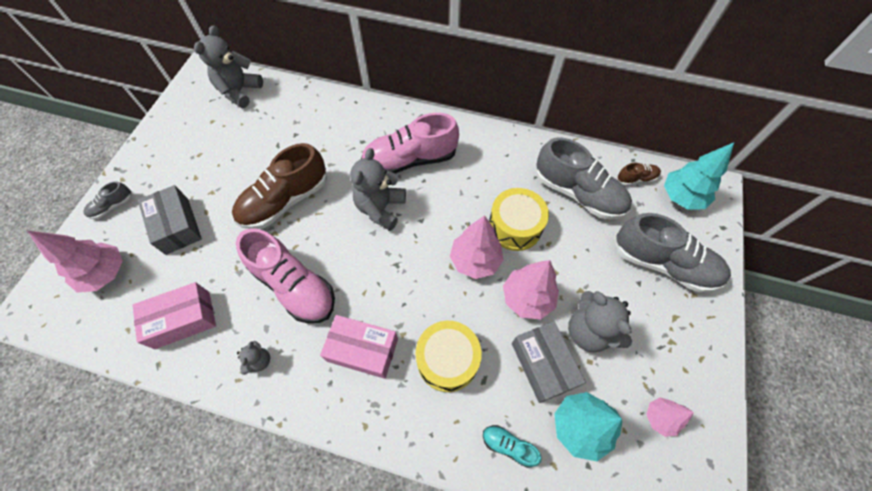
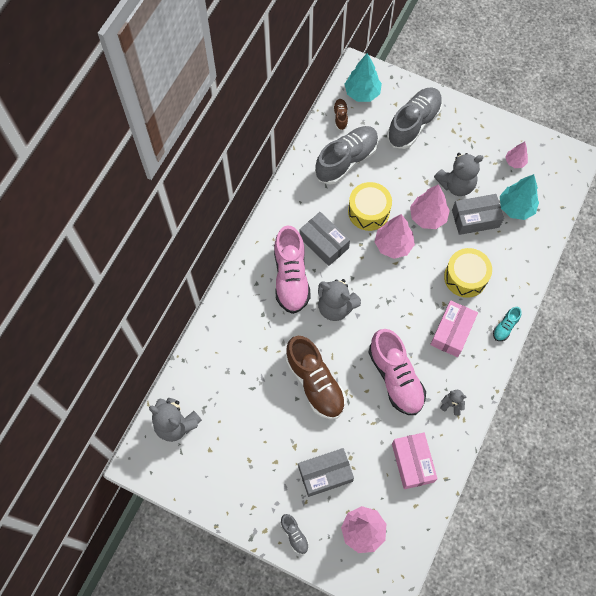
camera: 80 degrees left, 5 degrees up
pink shoe [236,228,335,323] -> pink shoe turned 105 degrees clockwise [368,329,426,415]
turquoise shoe [483,425,542,468] -> turquoise shoe moved to [493,307,522,341]
none -> grey box [299,212,350,266]

